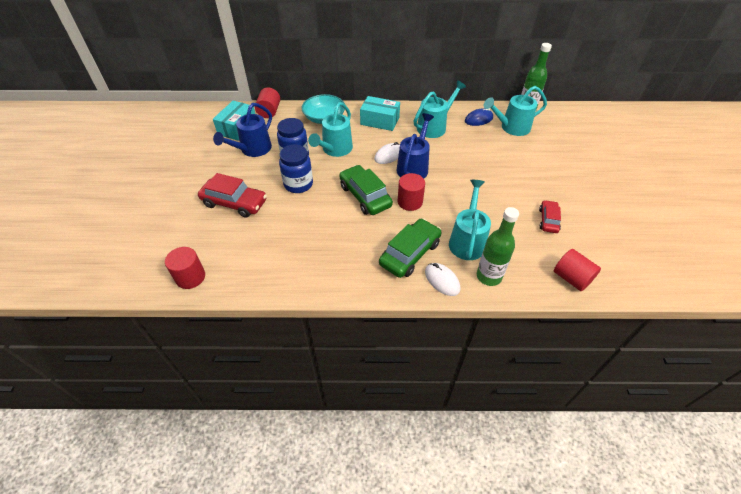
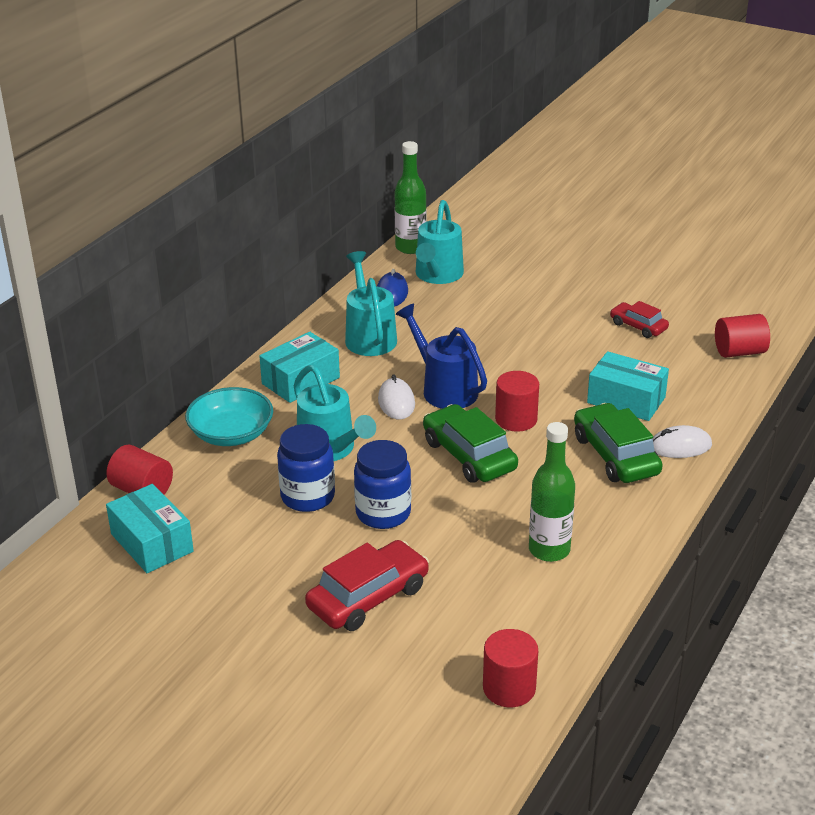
camera: 60 degrees left, 15 degrees down
blue watering can [213,103,272,157] -> none
green car [339,165,393,215] -> green car turned 60 degrees clockwise [423,404,518,483]
turquoise watering can [449,180,491,260] -> turquoise box [587,351,669,421]
green bottle [477,207,519,286] -> green bottle moved to [529,422,575,562]

